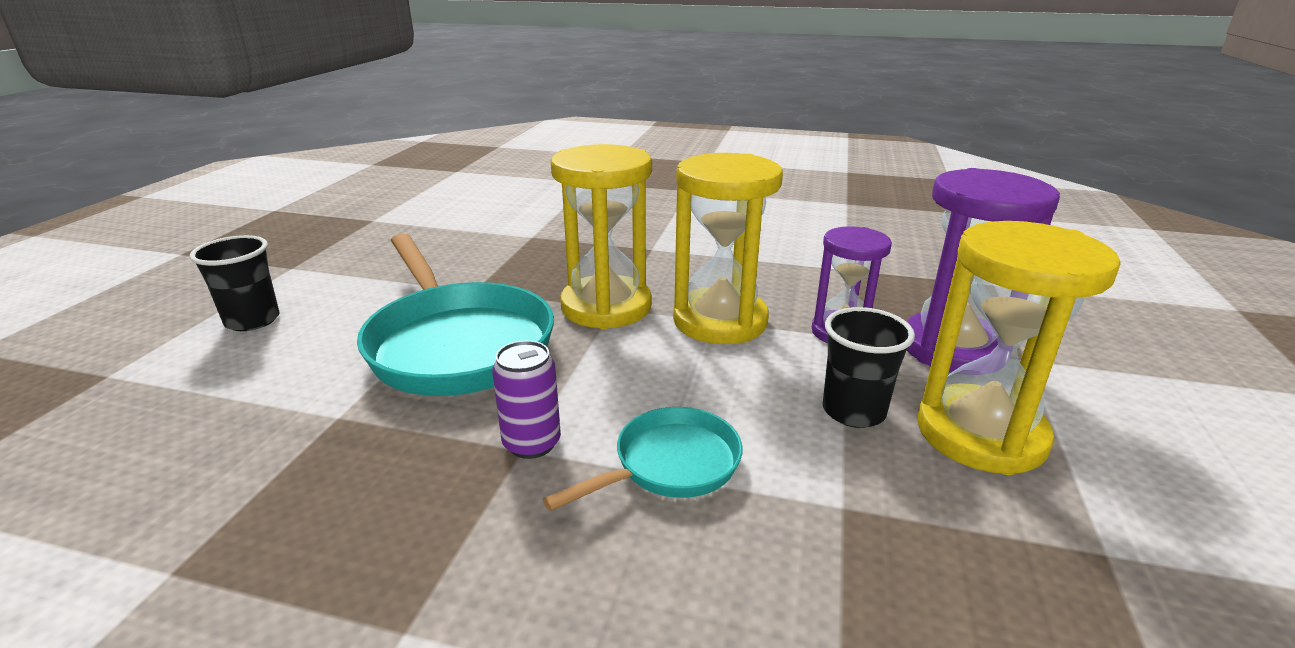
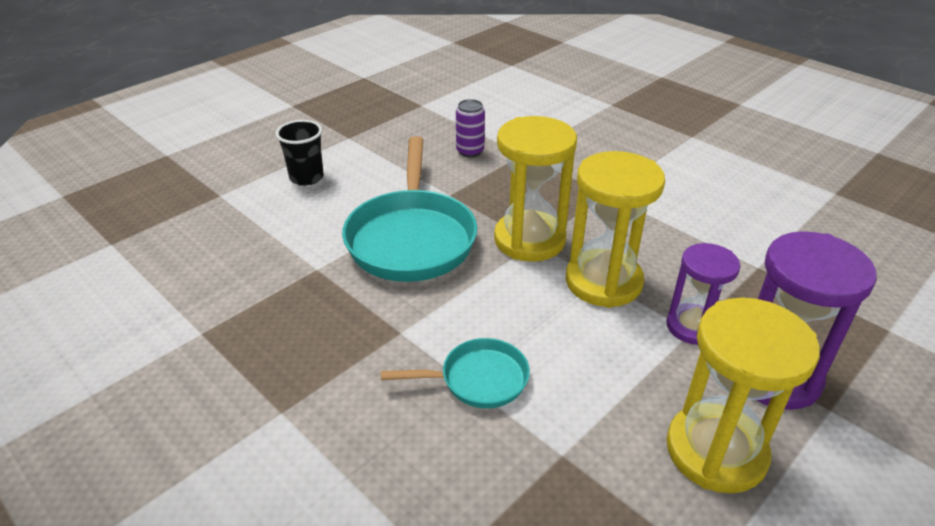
camera: 30 degrees right, 10 degrees up
purple can [492,340,561,459] -> purple can moved to [456,99,485,157]
black cup [823,307,915,428] -> none

